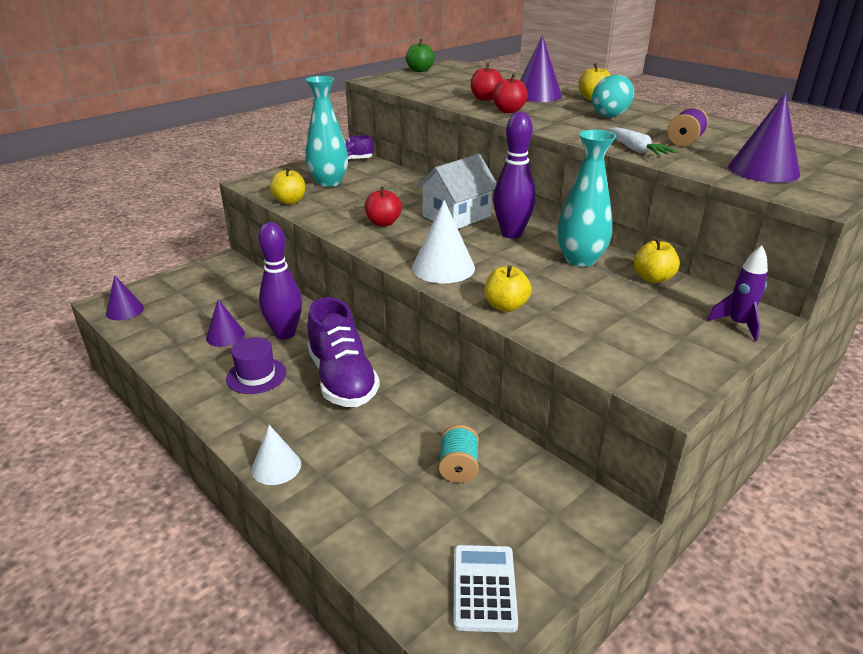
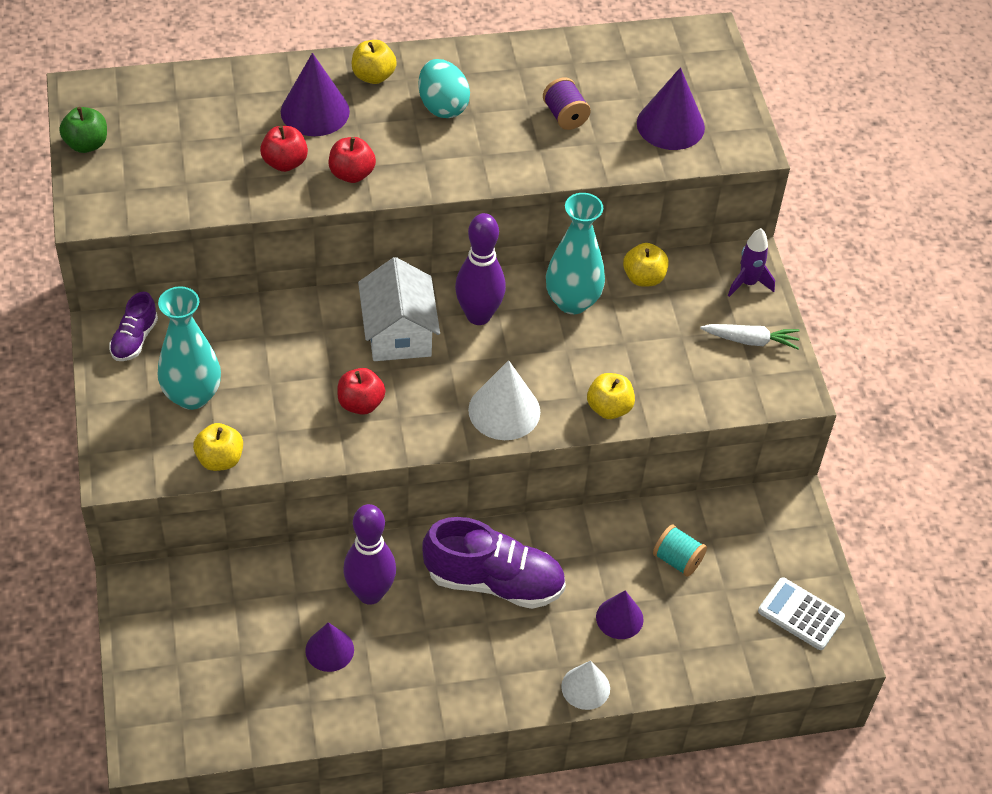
camera: 60 degrees left, 20 degrees up
purple cone [106,275,144,320] -> purple cone moved to [596,590,644,639]
purple hat [226,337,286,394] -> none
white carrot [608,127,677,156] -> white carrot moved to [700,324,799,350]

